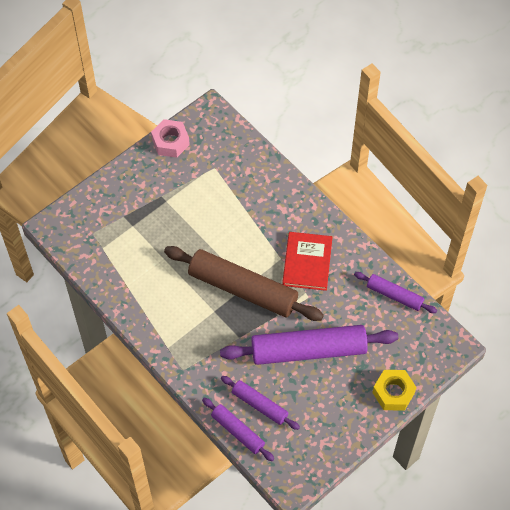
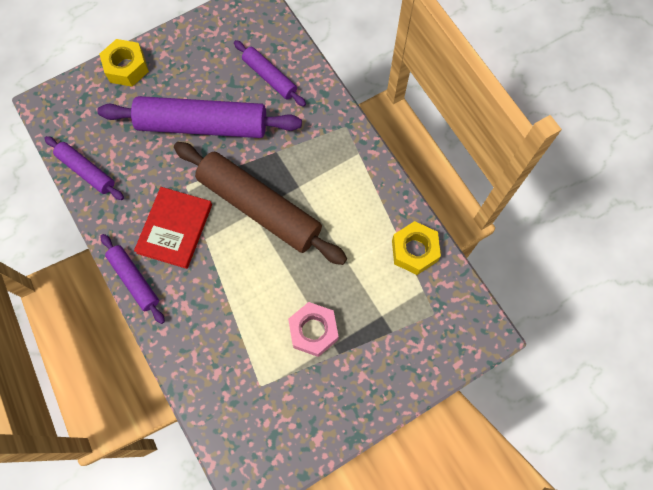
camera: 170 degrees left, 10 degrees up
pink nut [151,119,190,158] -> pink nut moved to [288,302,339,357]
purple rolling pin [202,398,274,461] -> purple rolling pin moved to [100,234,165,324]
none -> yellow nut [392,221,441,275]

